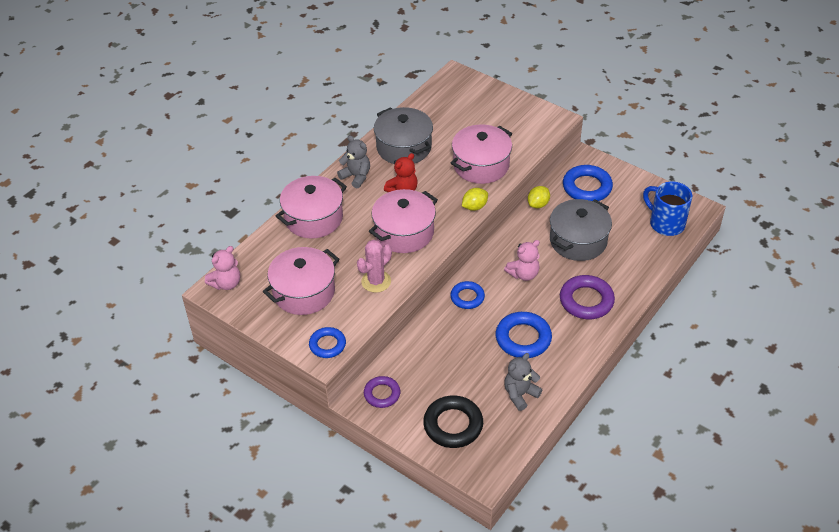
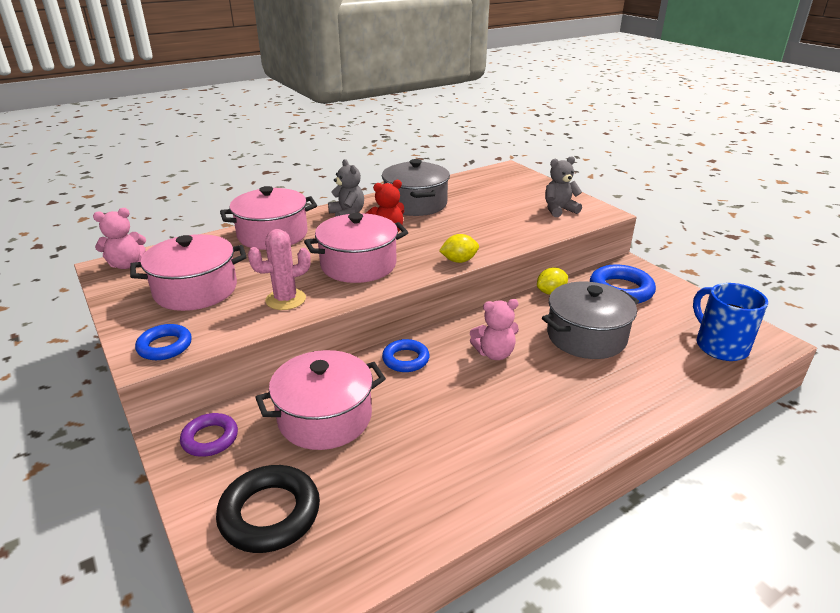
camera: 20 degrees right, 15 degrees down
pink pot [451,124,512,184] -> pink pot moved to [255,350,386,450]
blue ring [496,312,552,358] -> none
grey teddy bear [504,353,542,411] -> grey teddy bear moved to [545,156,582,217]
purple ring [560,275,615,319] -> none

